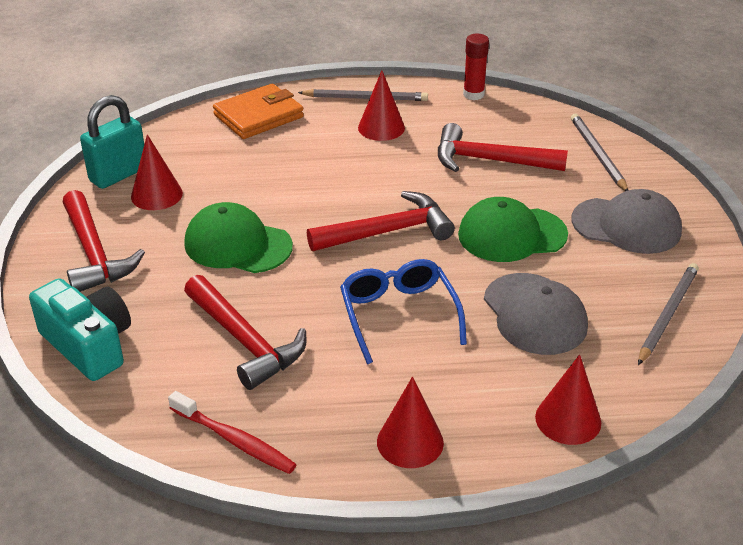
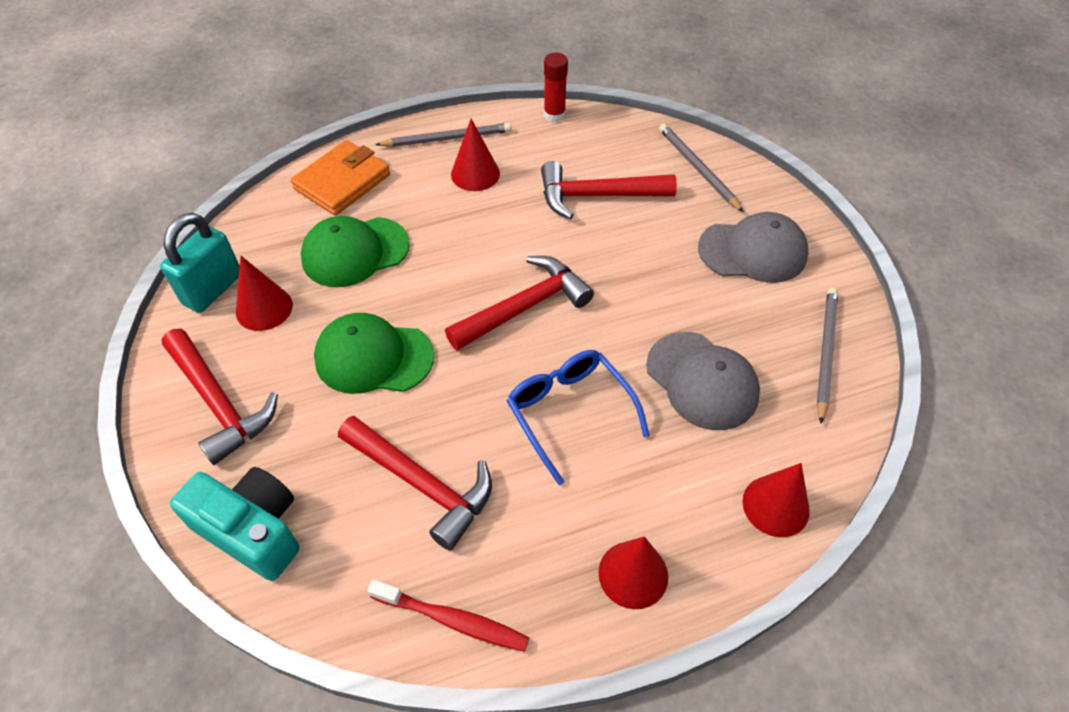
camera: 15 degrees left, 15 degrees up
green cap [458,197,568,262] -> green cap moved to [301,216,410,287]

